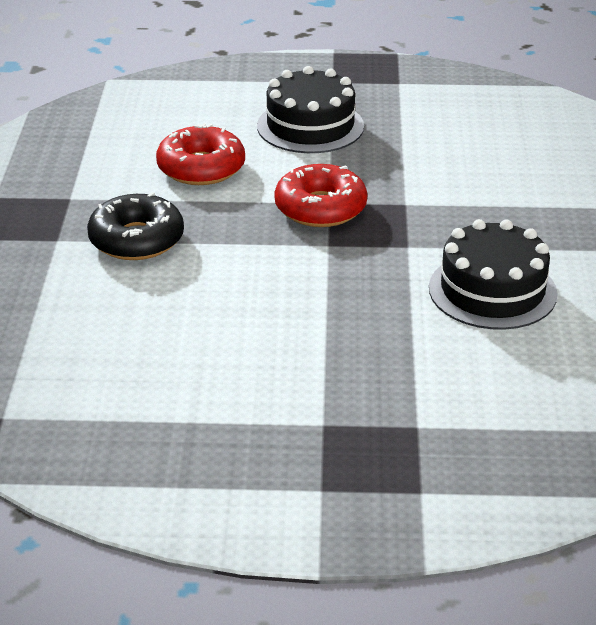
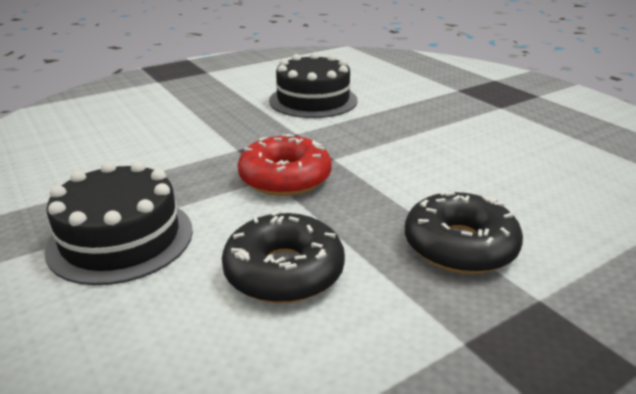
camera: 125 degrees left, 5 degrees down
red donut [156,123,245,185] -> black donut [222,210,345,303]

